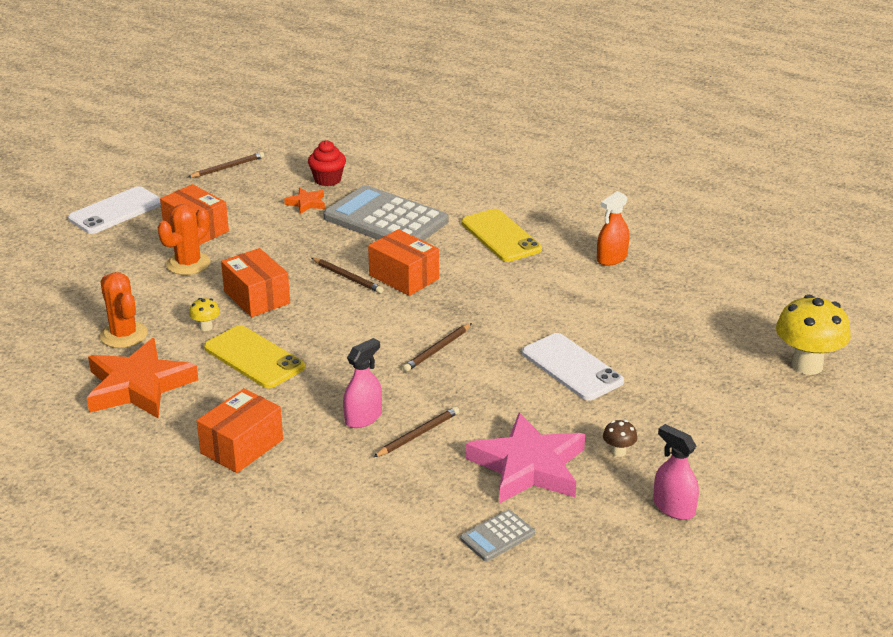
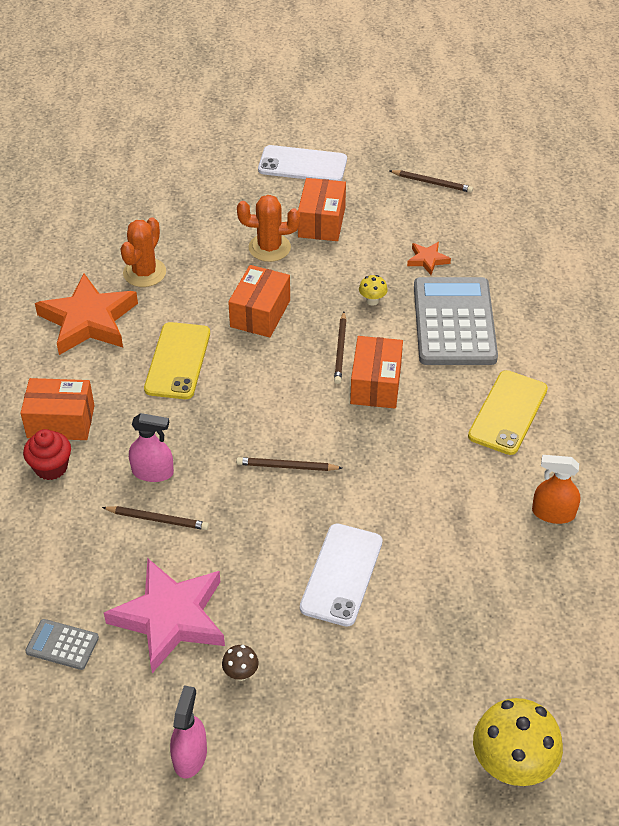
camera: 55 degrees right, 15 degrees up
yellow mushroom [189,298,220,331] -> yellow mushroom moved to [359,275,388,306]
red cupcake [308,140,346,186] -> red cupcake moved to [23,429,71,480]

